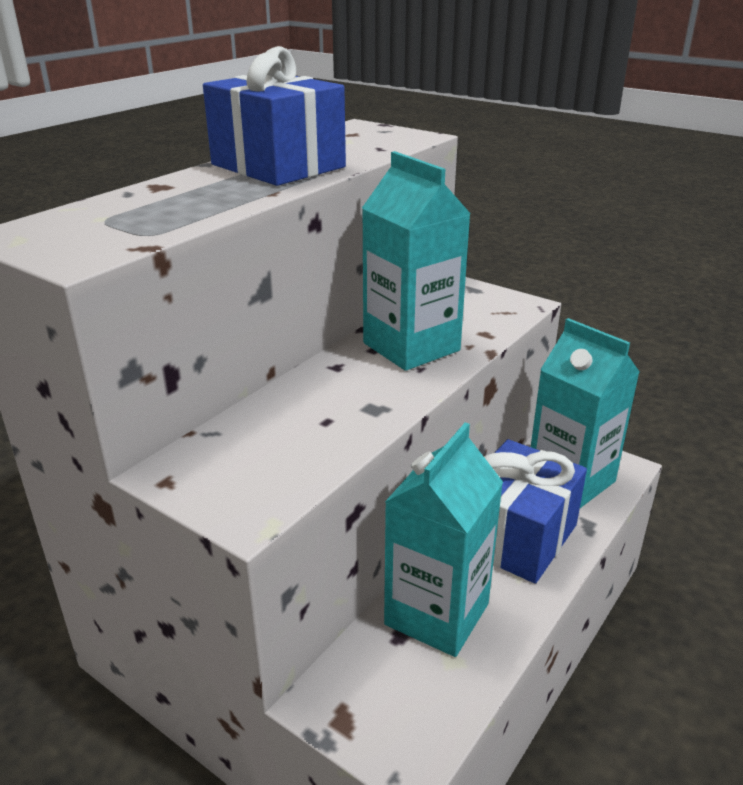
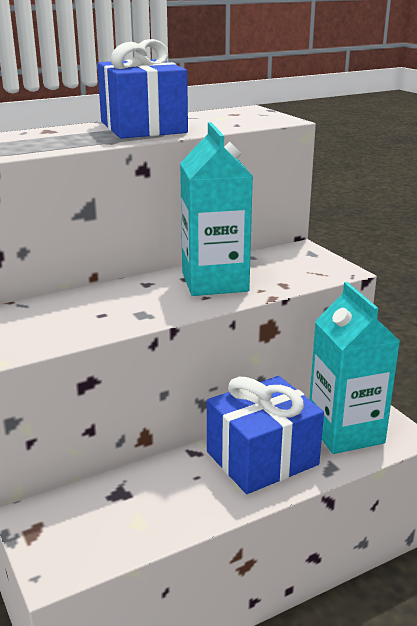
camera: 25 degrees right, 5 degrees down
turquoise carton [384,423,503,657] -> none

